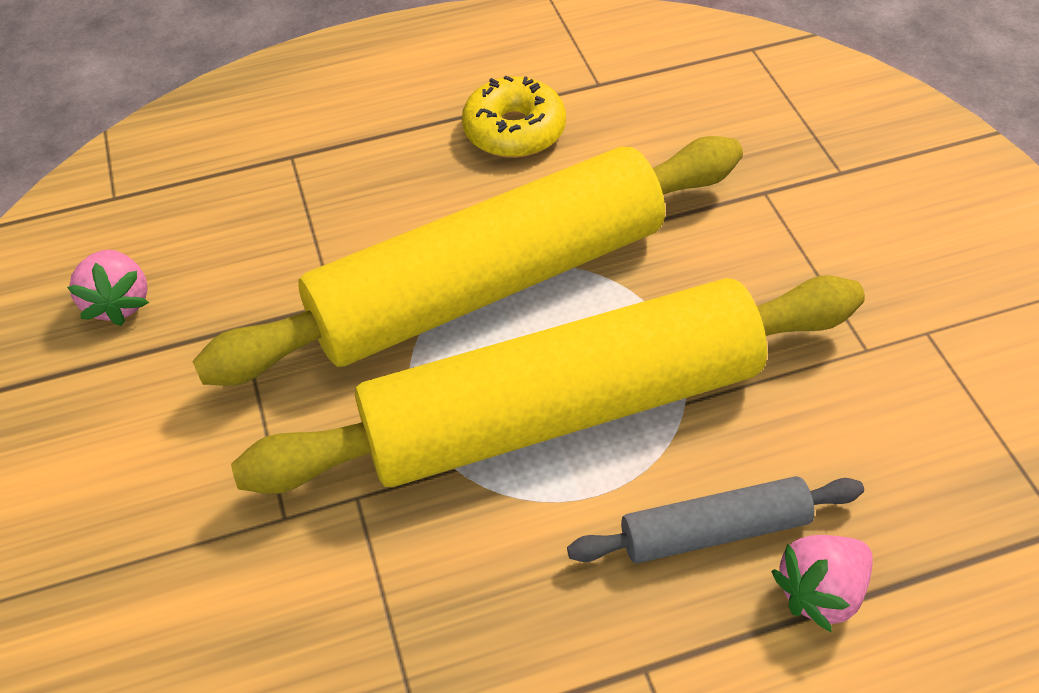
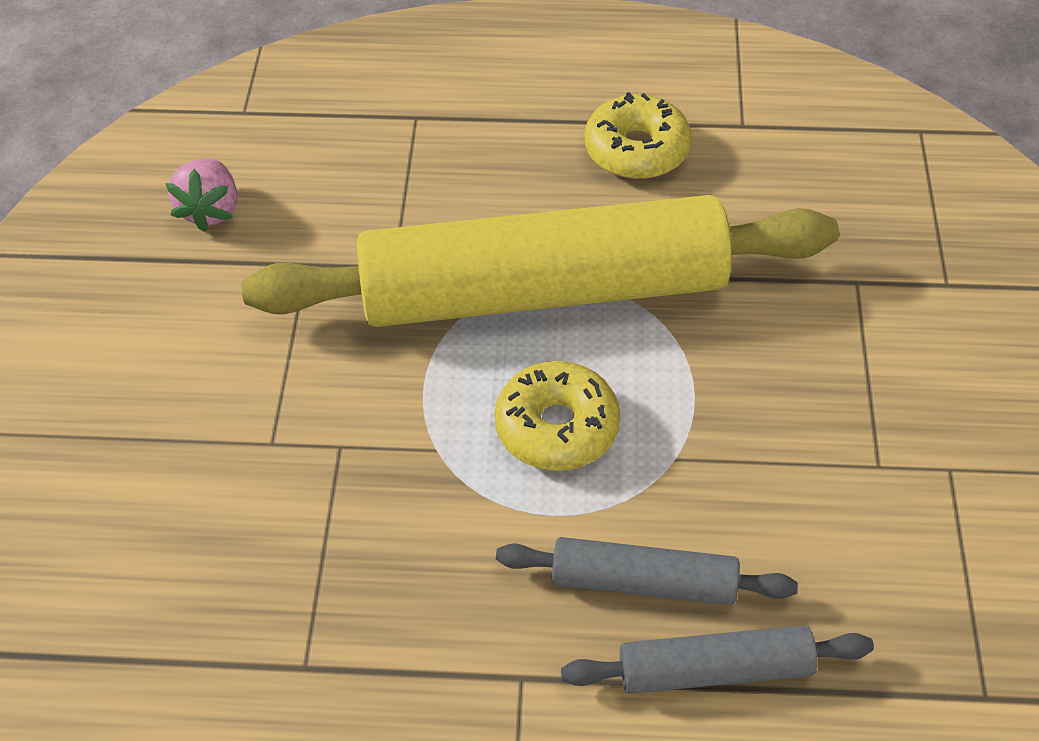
camera: 20 degrees right, 0 degrees up
yellow rolling pin [231,275,865,494] -> yellow donut [495,361,620,471]
pink strawberry [771,535,873,633] -> grey rolling pin [561,625,874,694]

